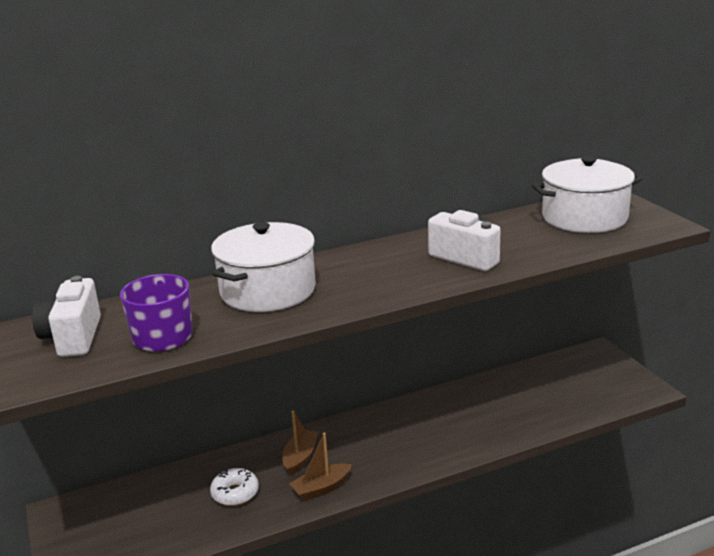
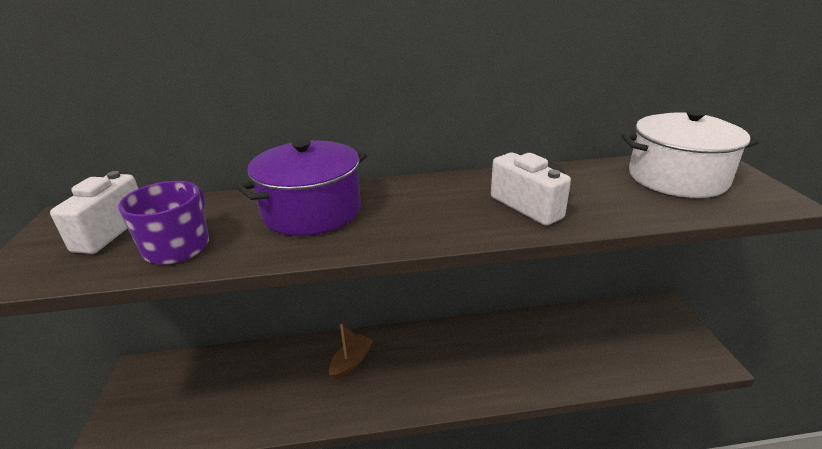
camera: 15 degrees right, 5 degrees up
white donut [210,468,259,506] -> none
white pot [211,222,316,312] -> purple pot [237,139,367,236]
brown boat [289,433,352,501] -> none

